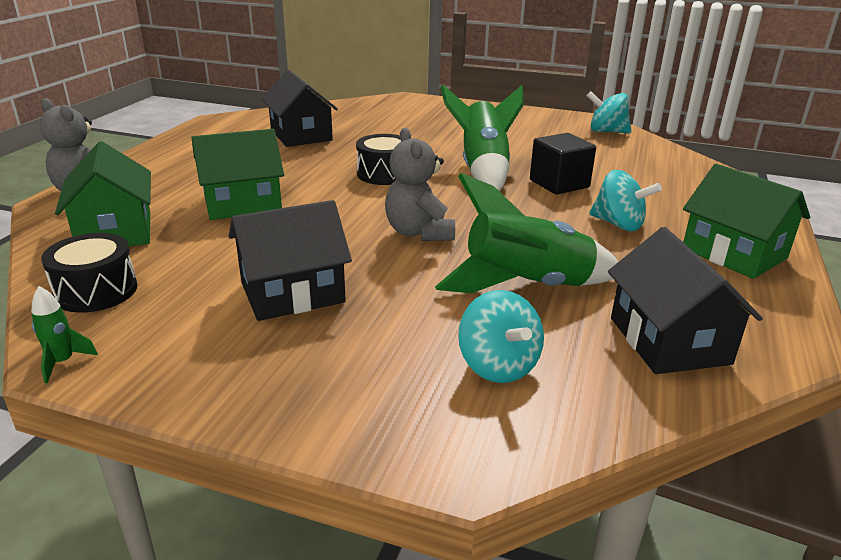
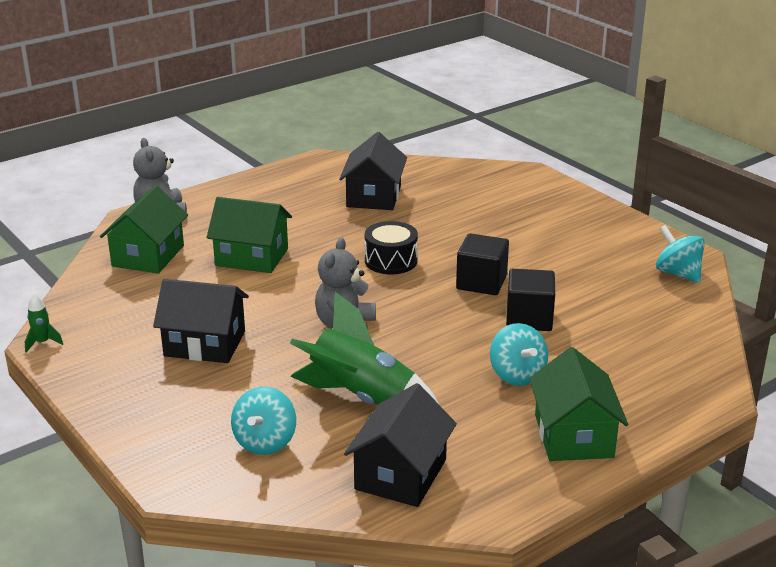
camera: 35 degrees right, 0 degrees up
black drum [41,233,138,313] -> none
green rocket [440,84,524,191] -> black cube [456,233,509,295]

